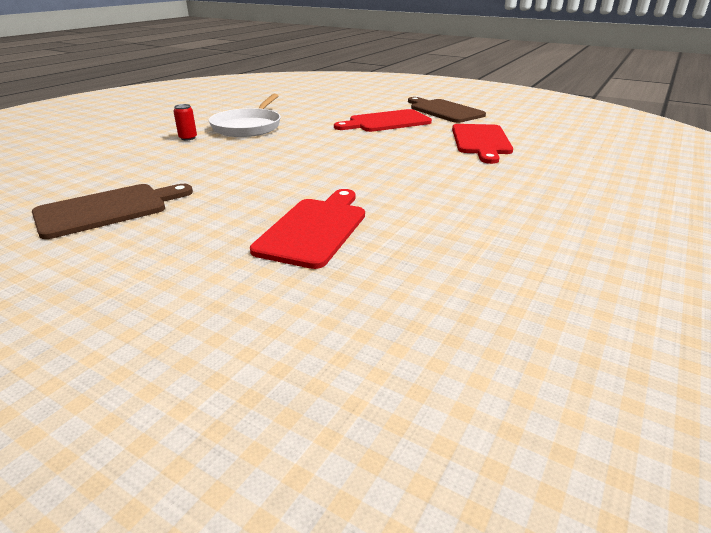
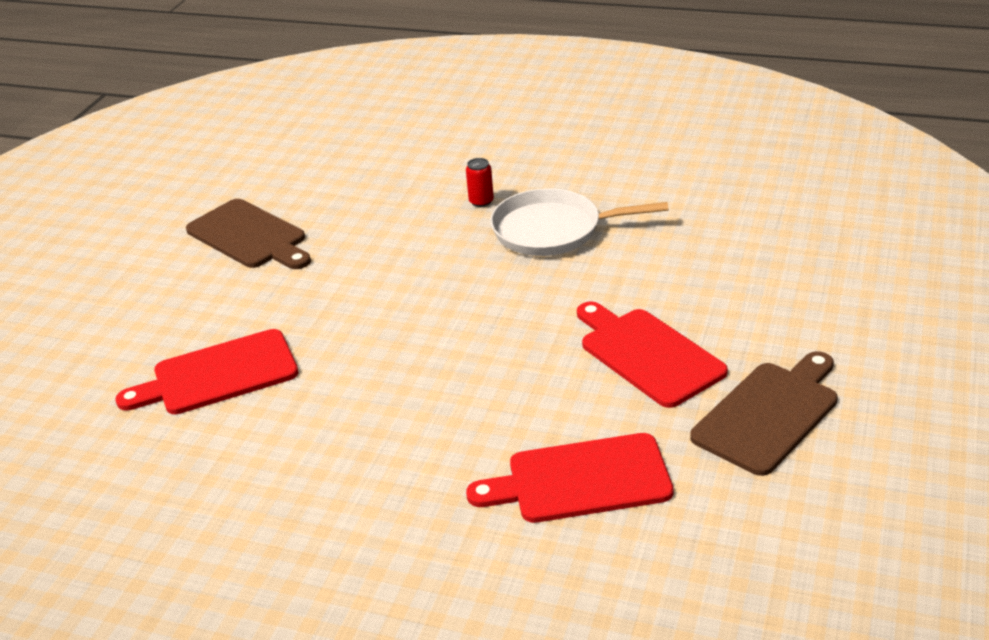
camera: 80 degrees right, 5 degrees up
red cutting board [250,189,365,269] -> red cutting board turned 150 degrees clockwise [116,329,298,414]

